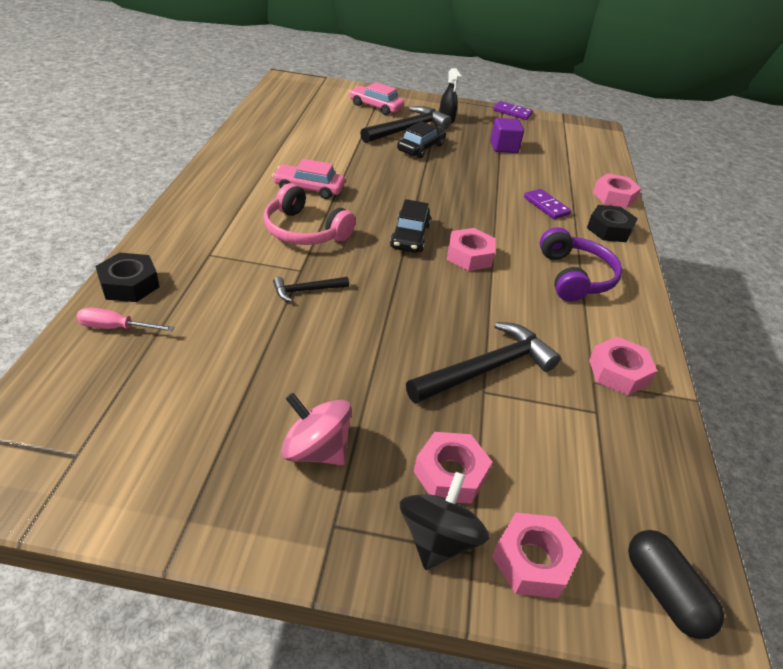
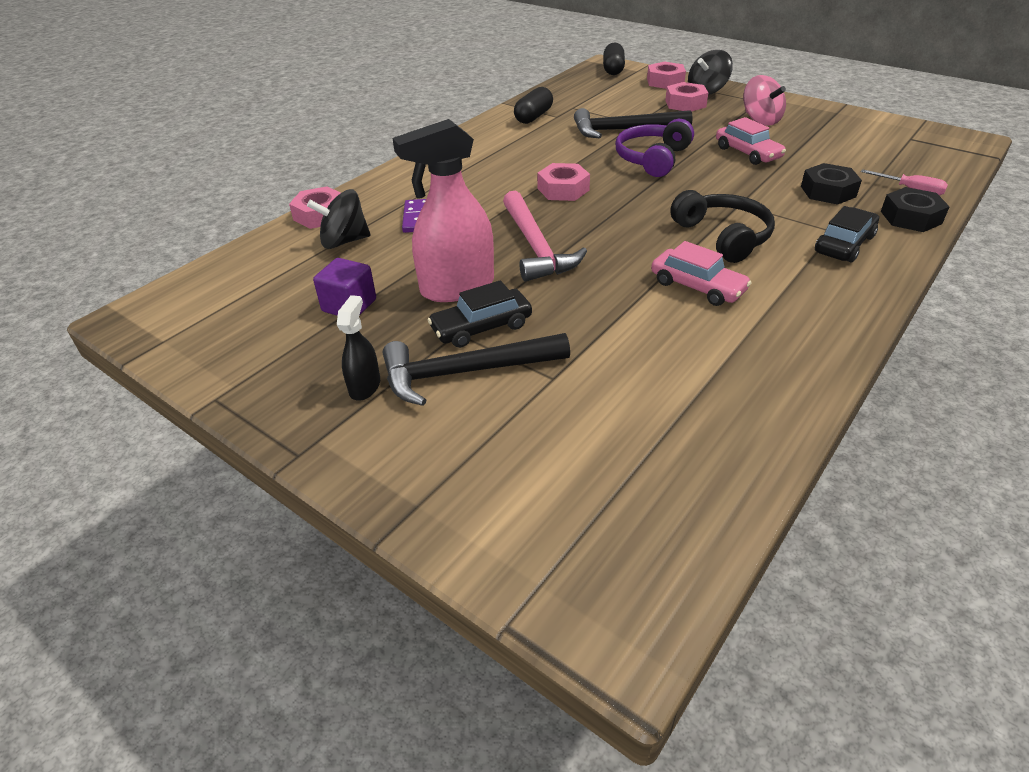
camera: 145 degrees left, 0 degrees up
pink headphones [263,183,356,245] -> black headphones [670,190,775,263]
black hammer [273,277,349,302] -> none
pink car [349,82,404,115] -> pink car moved to [716,117,786,165]
black car [390,199,431,253] -> black car moved to [815,206,879,262]
purple domino [493,101,533,120] -> none
purple headphones [540,227,622,302] -> purple headphones moved to [615,119,694,177]
black nut [587,205,638,242] -> black nut moved to [801,163,862,205]
pink nut [589,337,657,395] -> black capsule [514,87,553,124]
none -> black spinning top [307,189,371,249]
none -> pink spray bottle [392,119,494,302]
none -> pink hammer [503,191,587,282]

